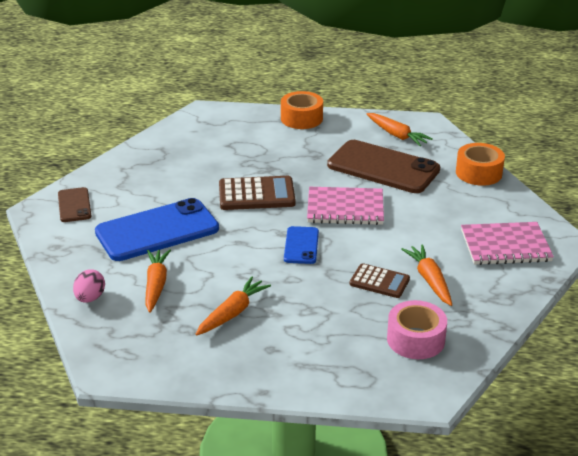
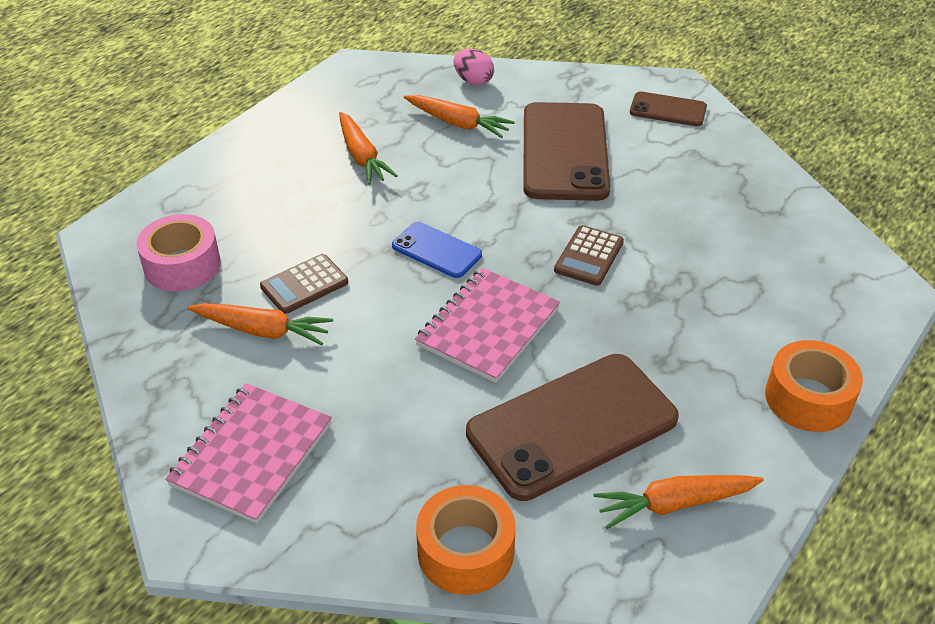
camera: 120 degrees right, 10 degrees up
blue phone [95,198,219,261] -> brown phone [523,102,610,201]
brown calculator [219,176,296,210] -> brown calculator [554,225,624,286], size x0.64

